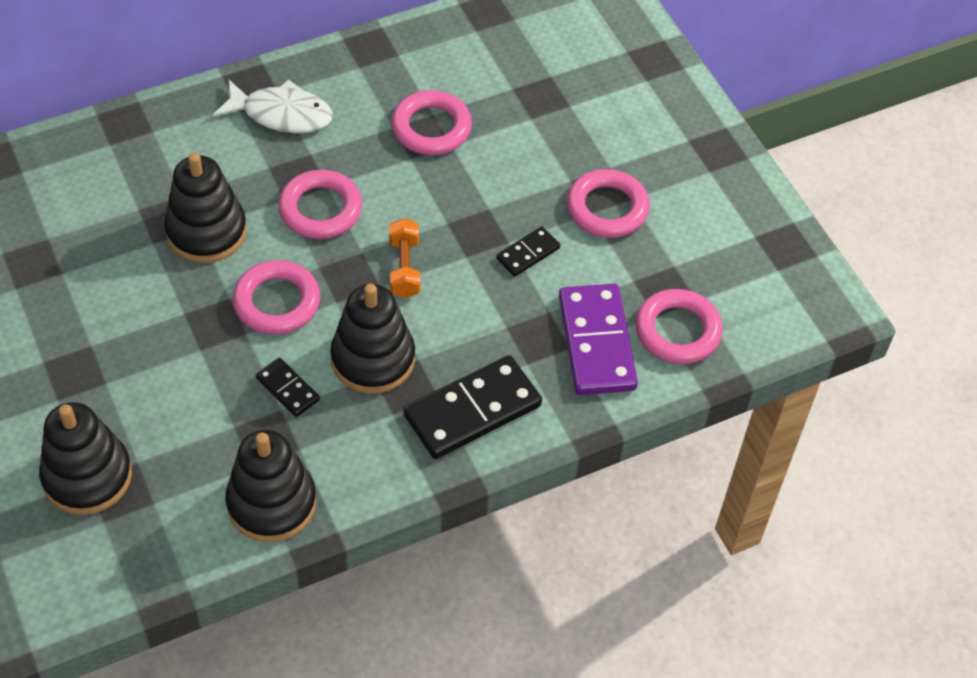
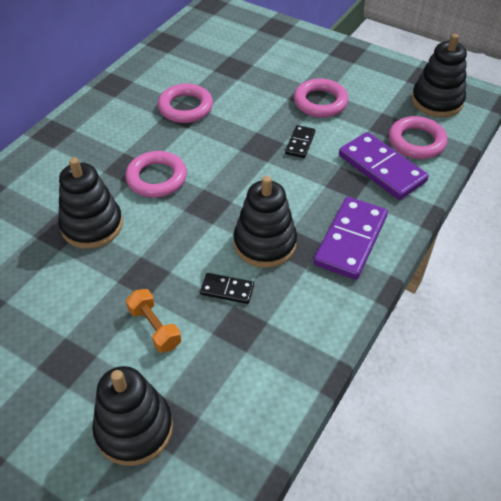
camera: 30 degrees left, 5 degrees down
white fish [213,79,333,133] -> none
black stacking toy [225,430,317,542] -> black stacking toy moved to [411,34,467,117]
pink ring [233,260,320,335] -> none
orange dumbbell [389,218,420,298] -> orange dumbbell moved to [126,289,181,353]
black domino [403,355,542,459] -> purple domino [313,197,388,280]

